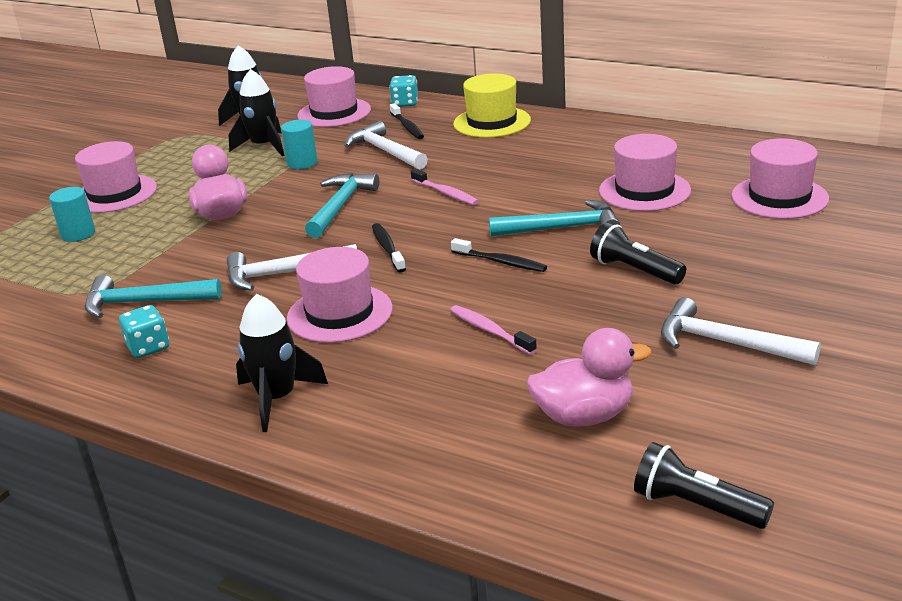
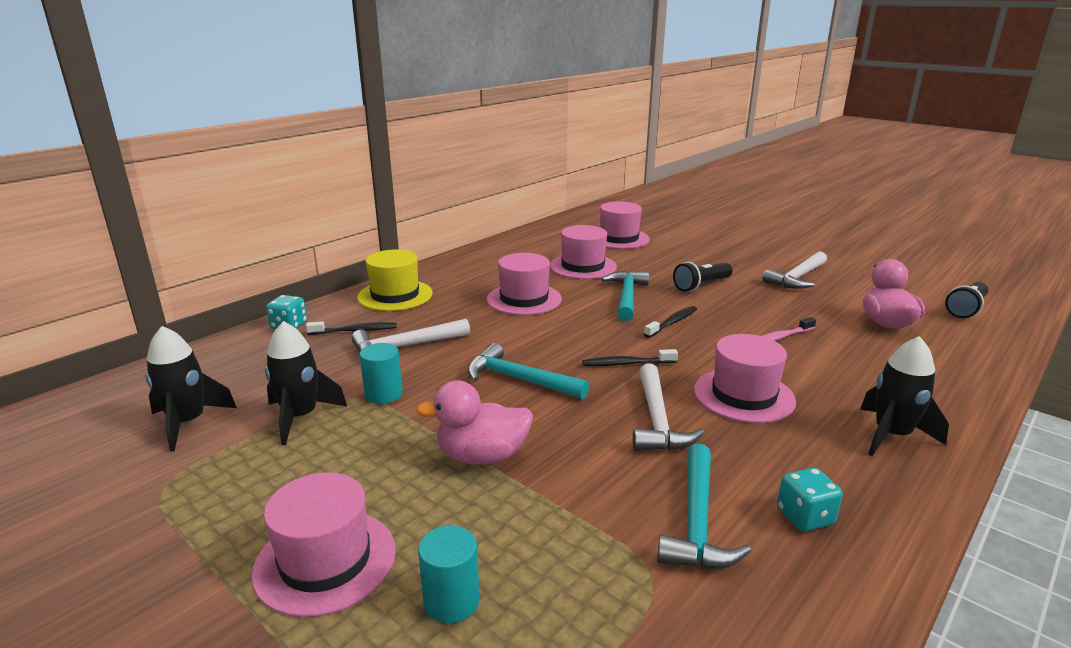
camera: 80 degrees left, 5 degrees down
pink hat [297,66,371,127] -> pink hat moved to [487,253,562,315]
pink toothbrush [411,169,479,205] -> none

